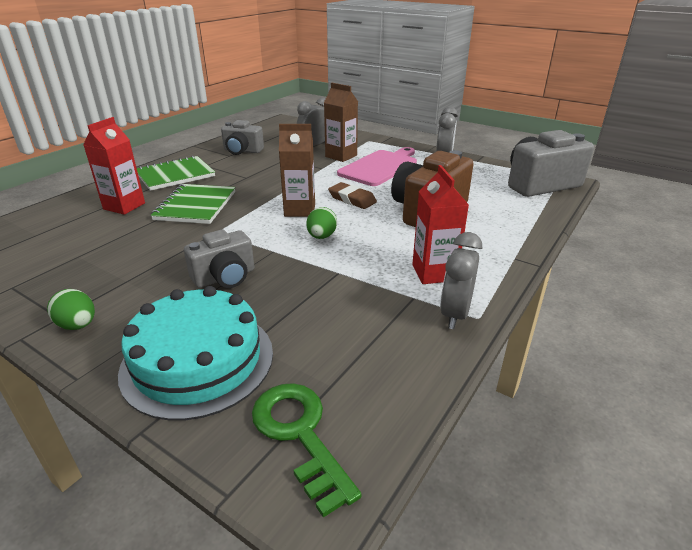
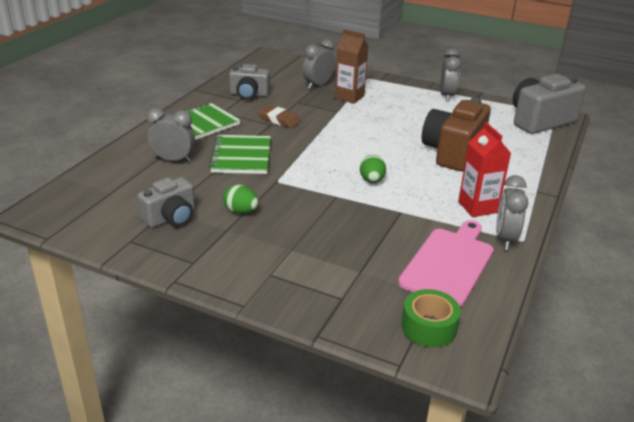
camera: 10 degrees left, 0 degrees up
green egg [47,289,95,330] -> green egg moved to [223,185,259,214]
red carton [83,117,145,215] -> grey clock [146,108,195,162]
turquoise cake [118,286,273,420] -> none
grey camera [184,229,254,288] -> grey camera moved to [137,177,195,228]
green key [252,383,362,518] -> green tape [401,289,461,347]
brown carton [279,124,315,217] -> none
brown eraser [328,182,377,209] -> brown eraser moved to [258,105,301,128]
pink cutting board [337,147,417,186] -> pink cutting board moved to [398,220,494,307]

